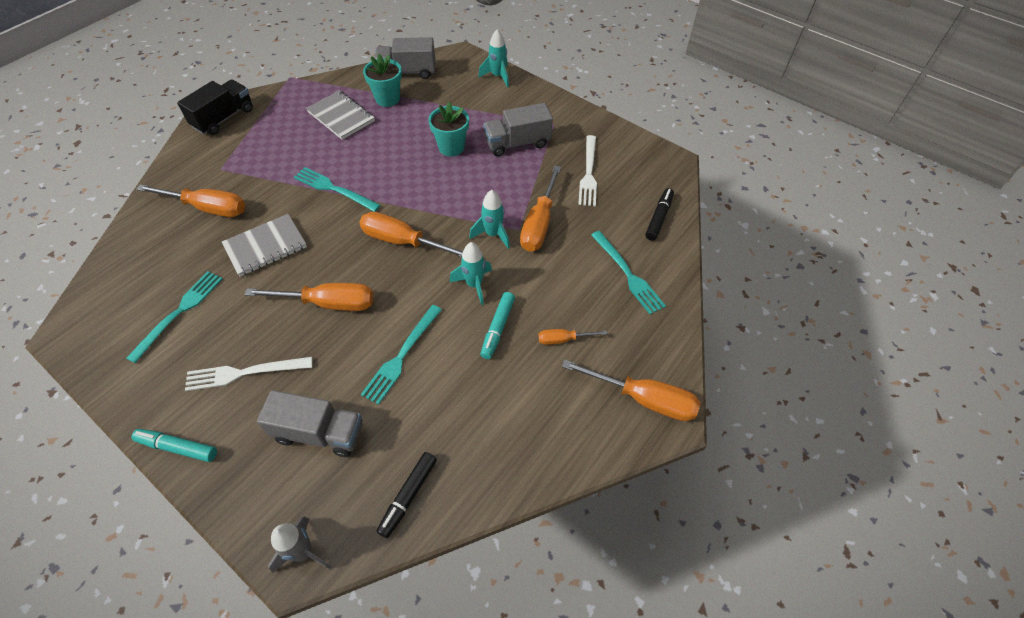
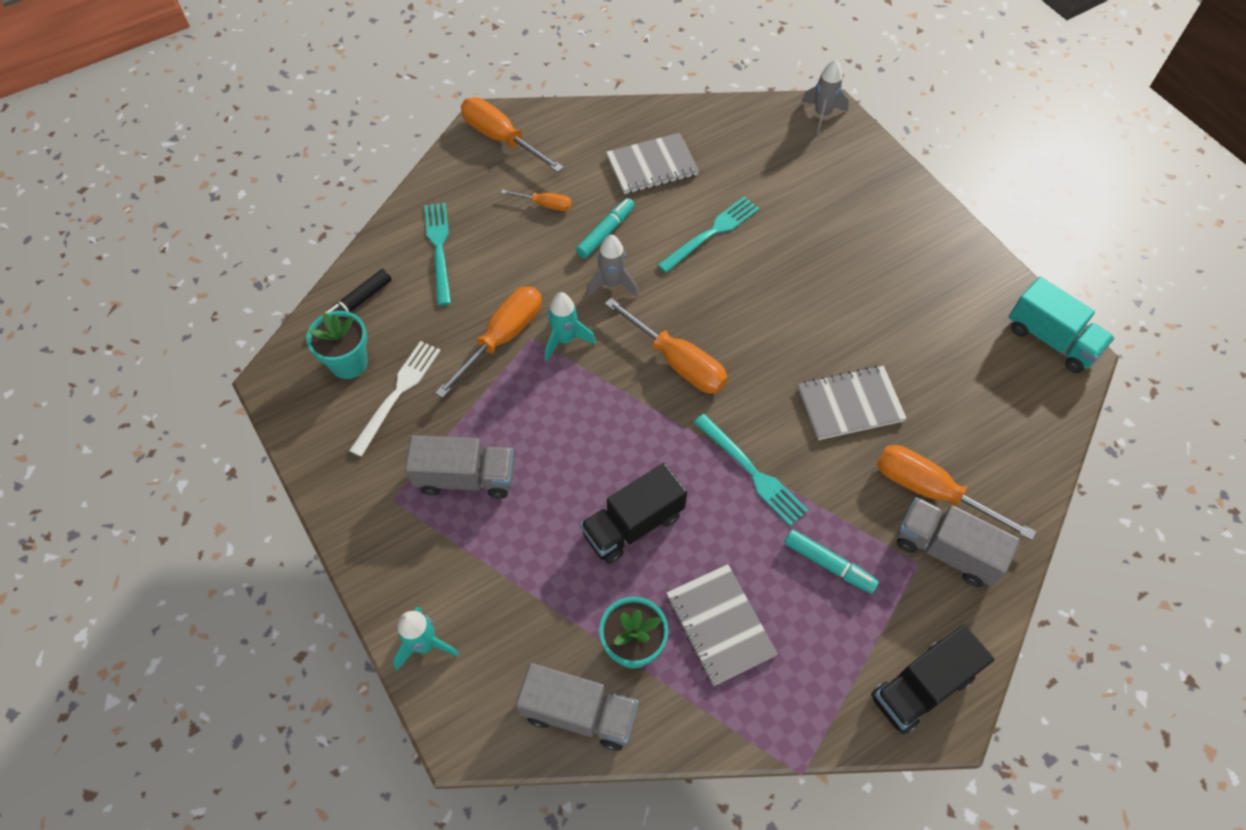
camera: 160 degrees left, 5 degrees up
turquoise fork [126,271,223,363] -> none
turquoise marker [132,429,217,462] -> turquoise marker moved to [784,529,879,594]
white fork [185,357,313,391] -> none
orange screwdriver [245,283,374,311] -> none
grey truck [257,390,363,457] -> grey truck moved to [897,497,1020,587]
black marker [376,452,437,538] -> none
turquoise flower pot [428,102,469,156] -> turquoise flower pot moved to [306,311,368,379]
turquoise rocket [450,242,492,305] -> grey rocket [586,235,639,298]
none -> black truck [580,463,687,564]
none -> grey notebook [606,133,699,194]
none -> turquoise truck [1009,276,1114,373]

